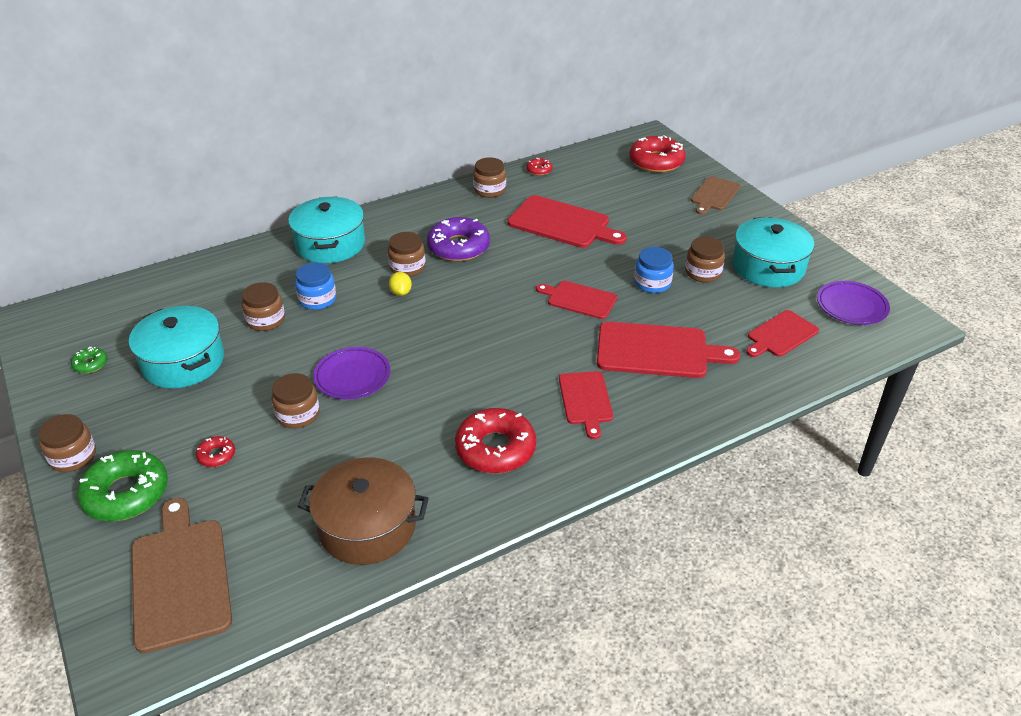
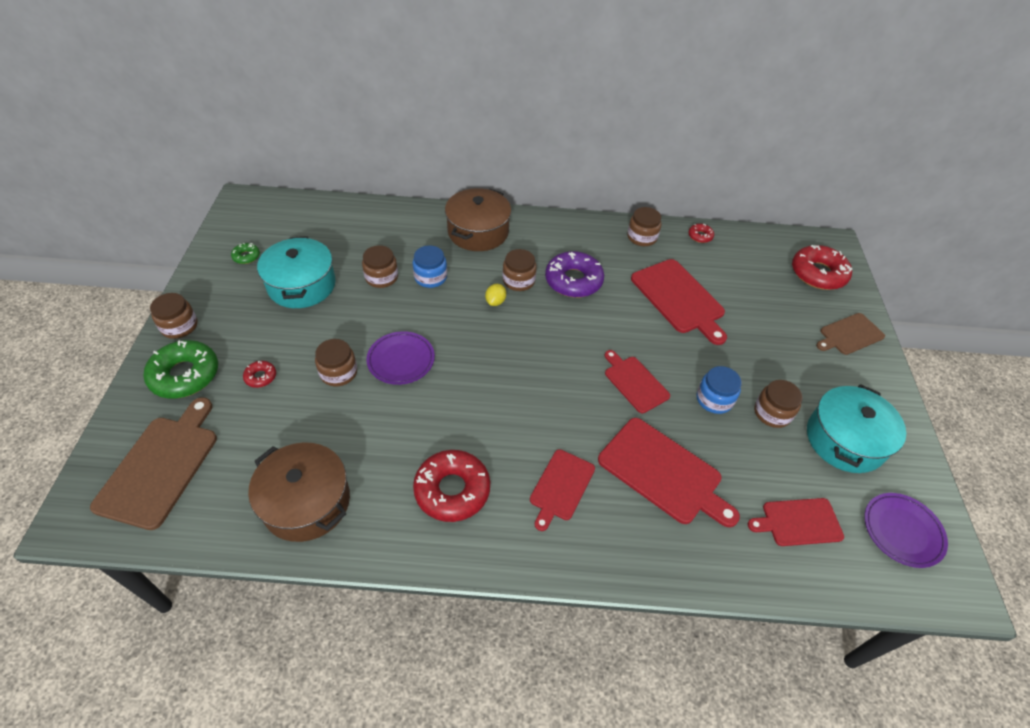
camera: 30 degrees right, 10 degrees up
turquoise pot [288,196,365,263] -> brown pot [445,188,511,251]

